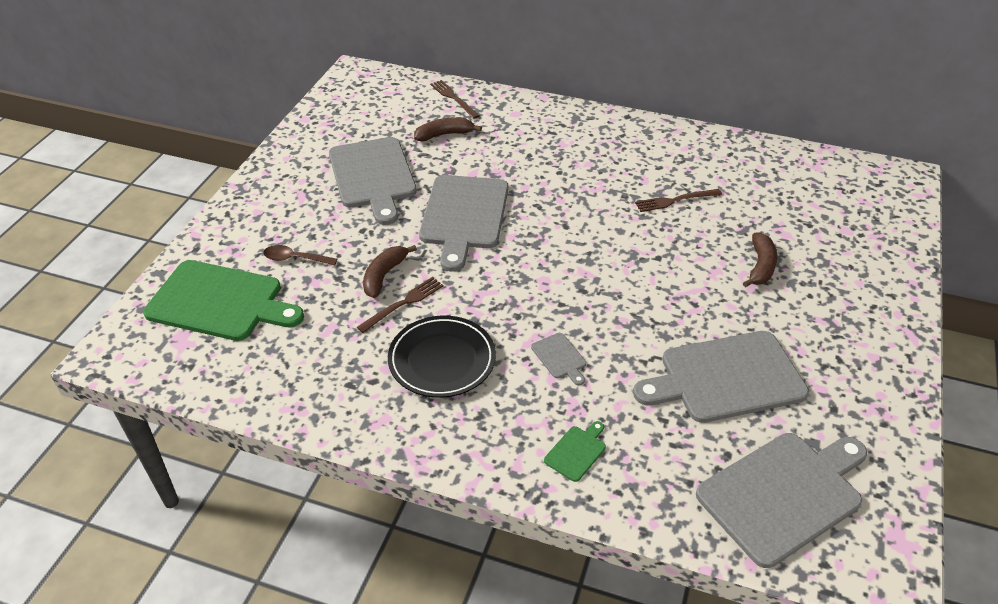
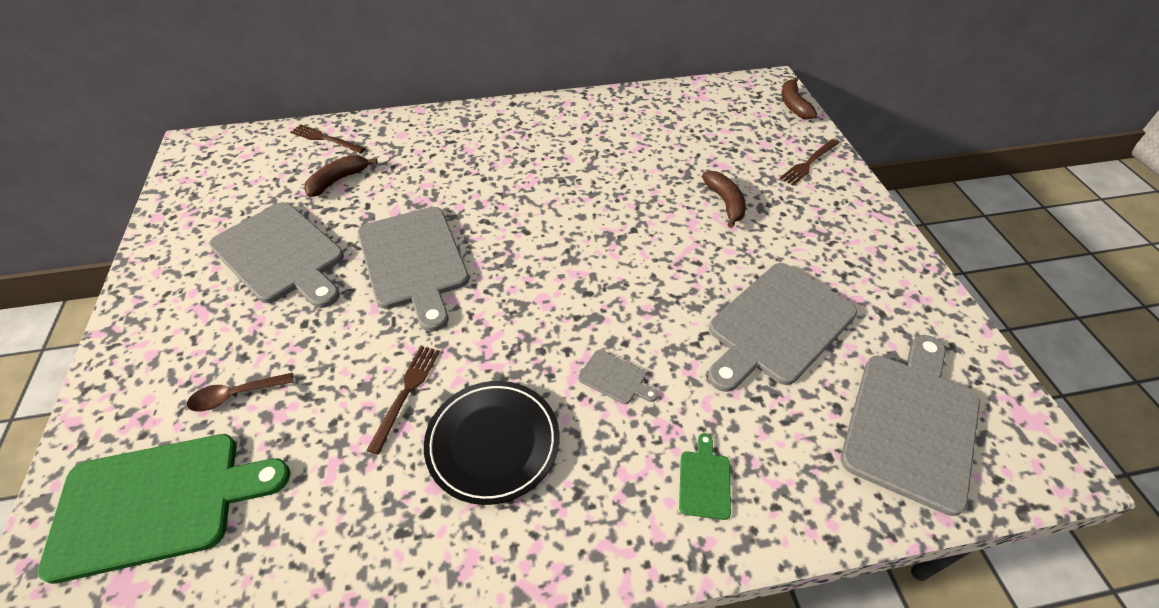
camera: 30 degrees left, 5 degrees up
brown banana [363,245,417,298] -> brown banana moved to [781,77,817,119]
brown fork [635,189,722,212] -> brown fork moved to [780,139,839,185]

